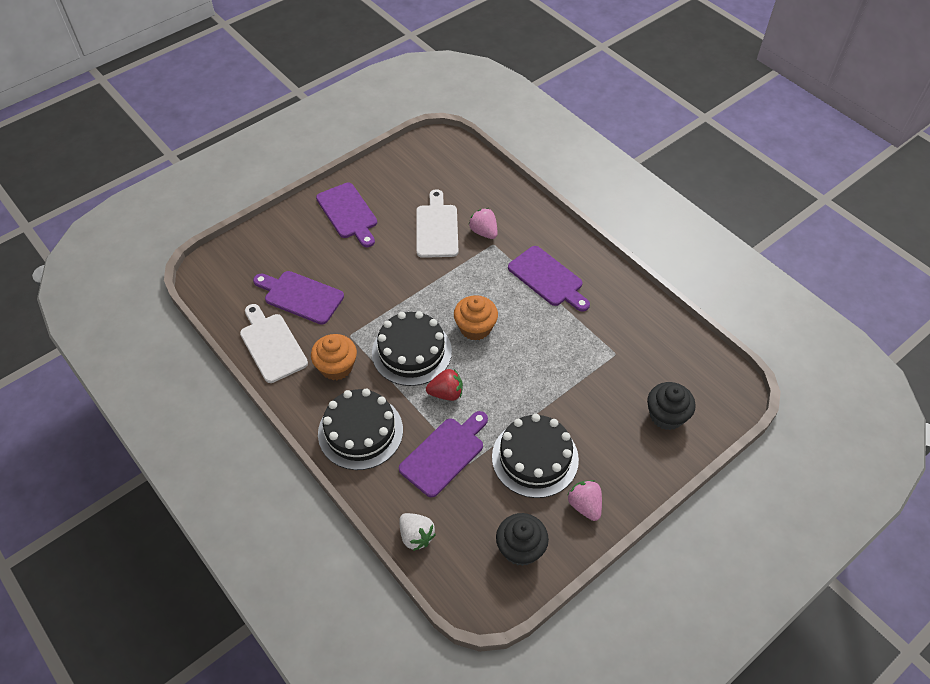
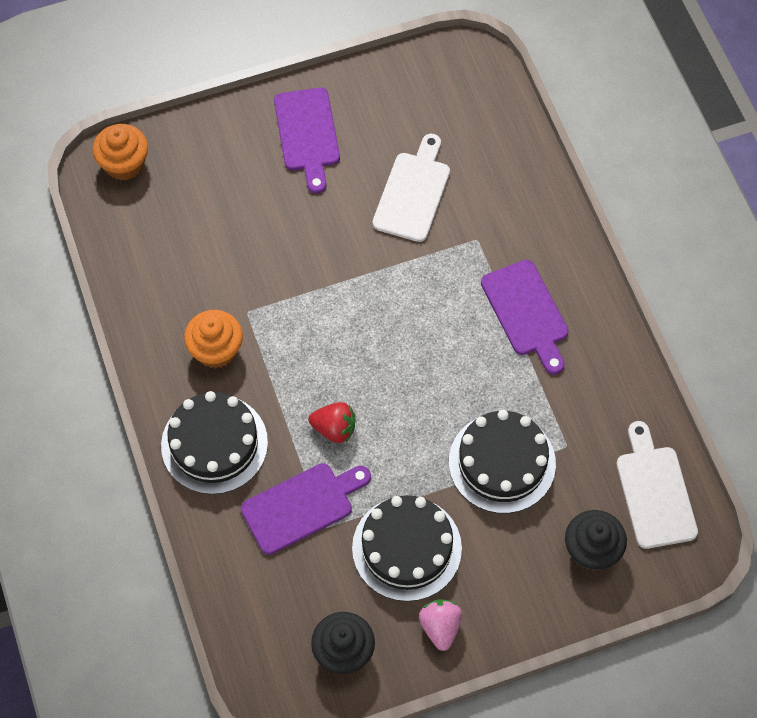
camera: 20 degrees right, 10 degrees up
white cutting board [240,304,308,383] -> white cutting board moved to [617,421,698,549]
purple cutting board [253,271,344,325] -> none
black cake [372,311,452,386] -> black cake moved to [449,410,556,513]
white strawberry [399,513,436,551] -> none
orange cupcake [454,295,498,341] -> orange cupcake moved to [93,124,148,180]
pink strawberry [468,208,498,239] -> none

